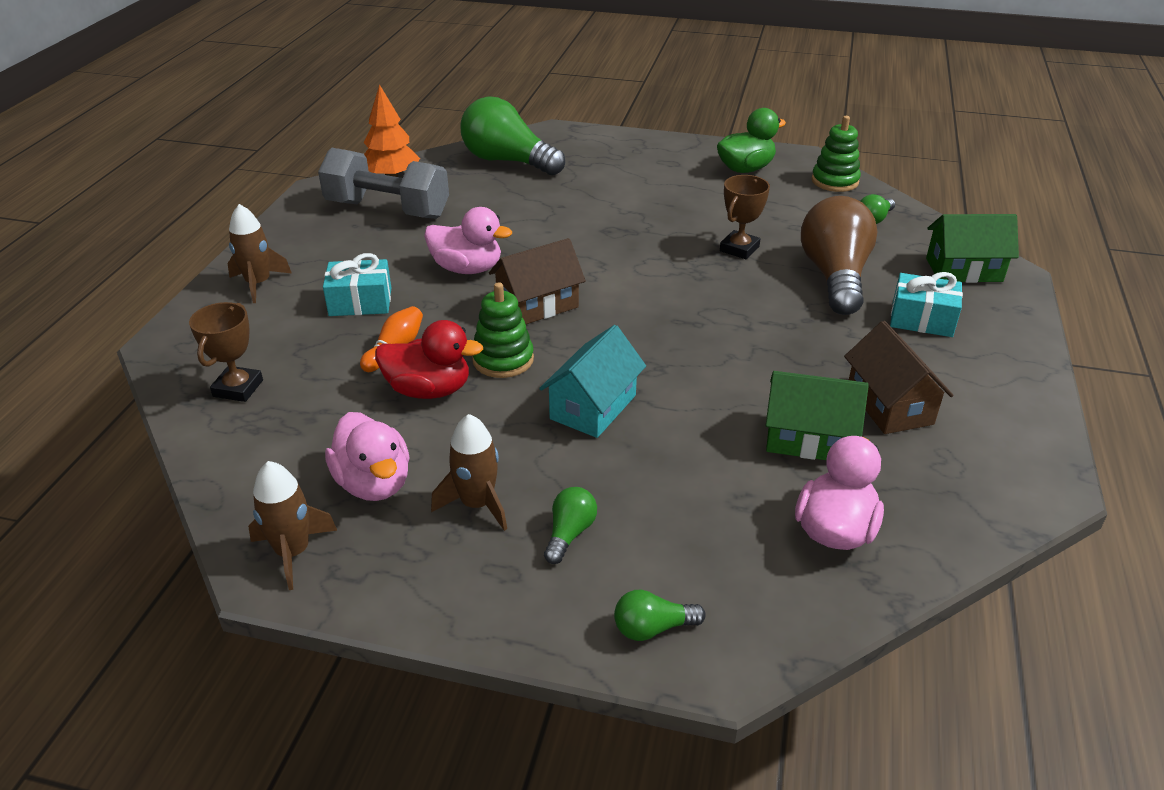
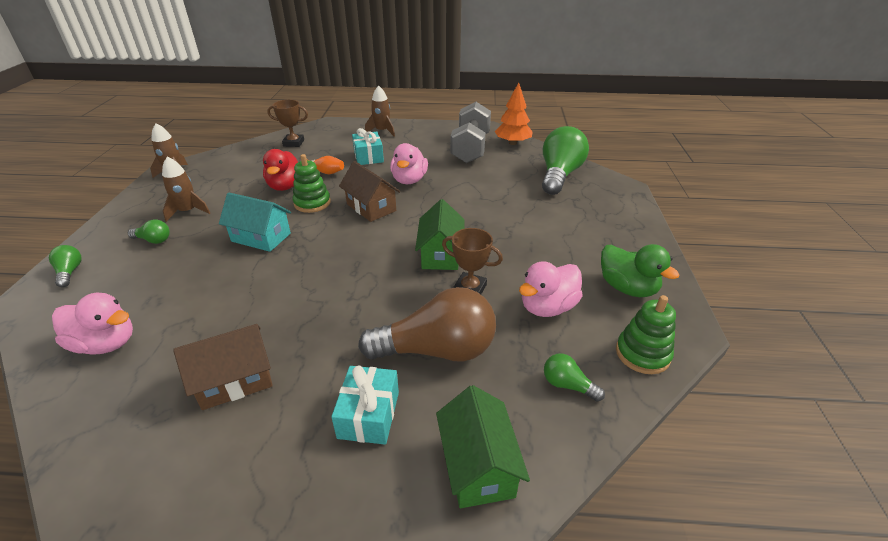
camera: 80 degrees right, 0 degrees up
pink duck [325,412,410,501] -> pink duck moved to [519,261,583,317]
green house [766,371,869,460] -> green house moved to [415,199,464,270]

